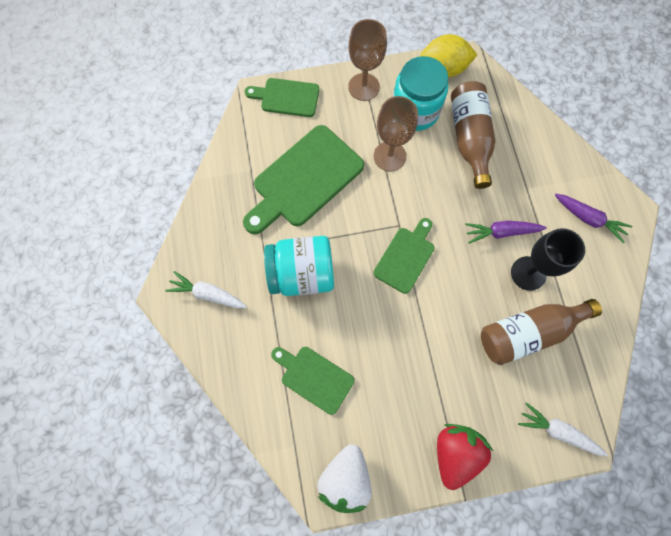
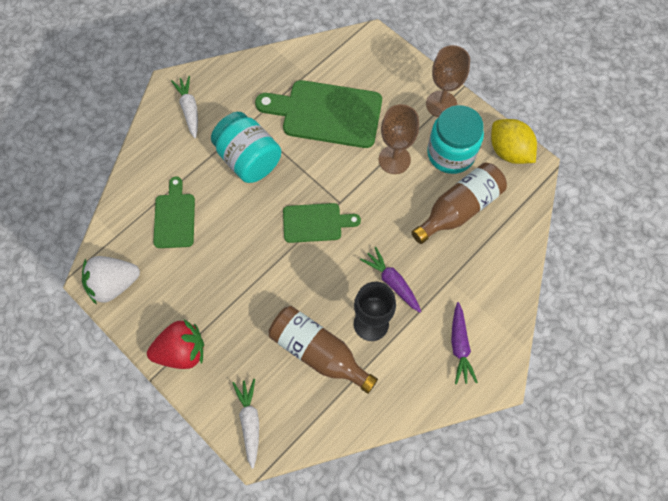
camera: 55 degrees right, 5 degrees down
green cutting board [245,78,319,117] -> none

